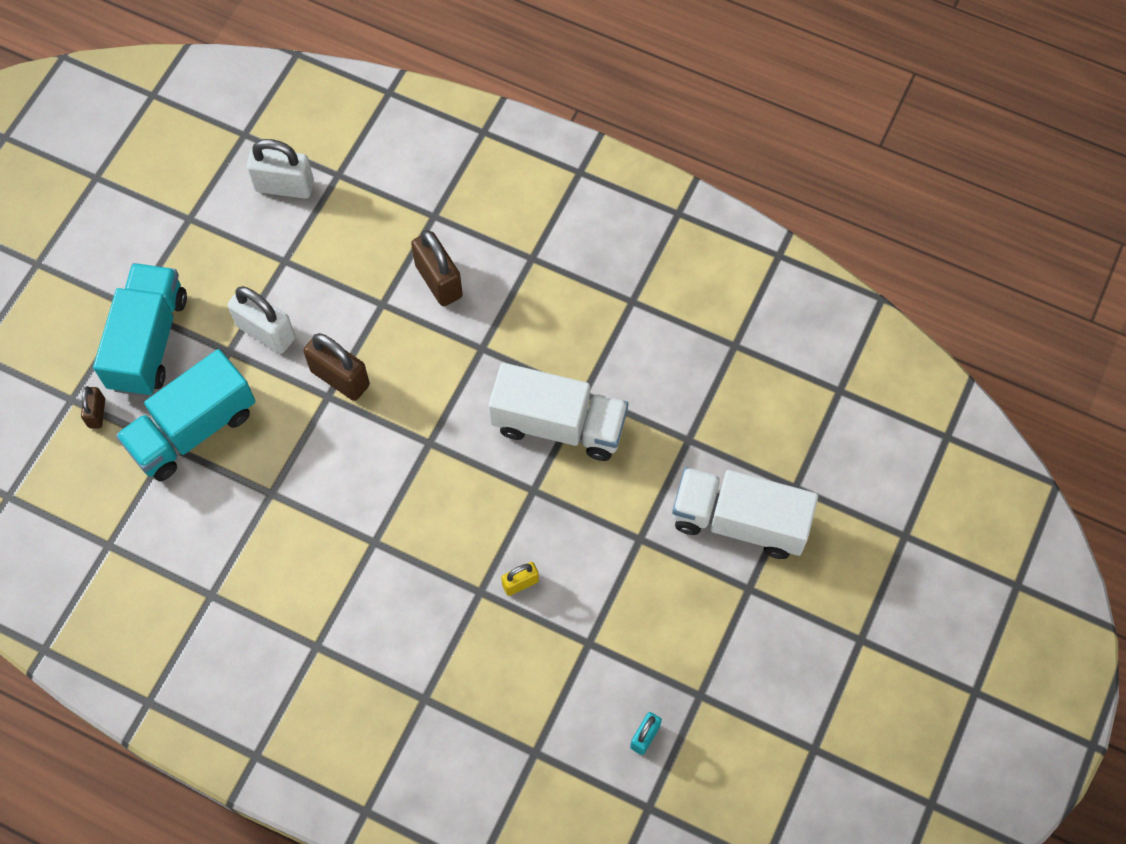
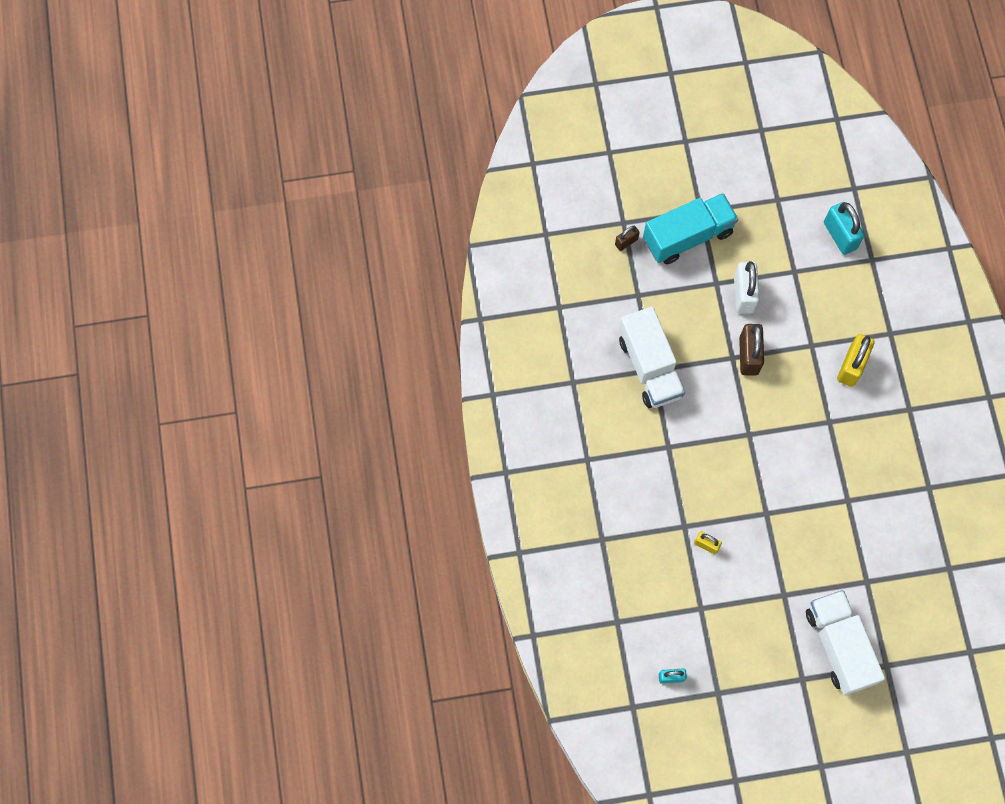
camera: 55 degrees right, 5 degrees up
turquoise truck [116,349,255,481] -> none
white padlock [247,139,314,199] -> turquoise padlock [824,202,865,255]
brown padlock [411,230,463,306] -> yellow padlock [837,334,875,387]
white truck [488,363,628,461] -> white truck moved to [619,306,685,408]

